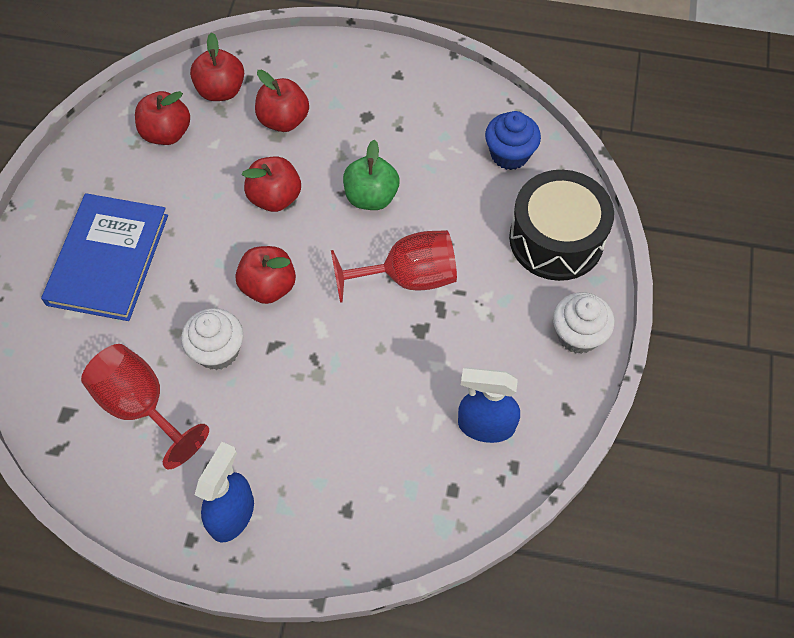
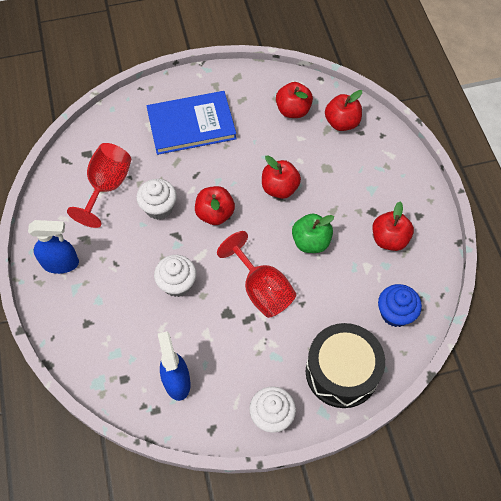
camera: 65 degrees right, 0 degrees up
red apple [255,70,309,132] -> red apple moved to [373,202,414,251]
none -> white cupcake [154,255,197,297]

